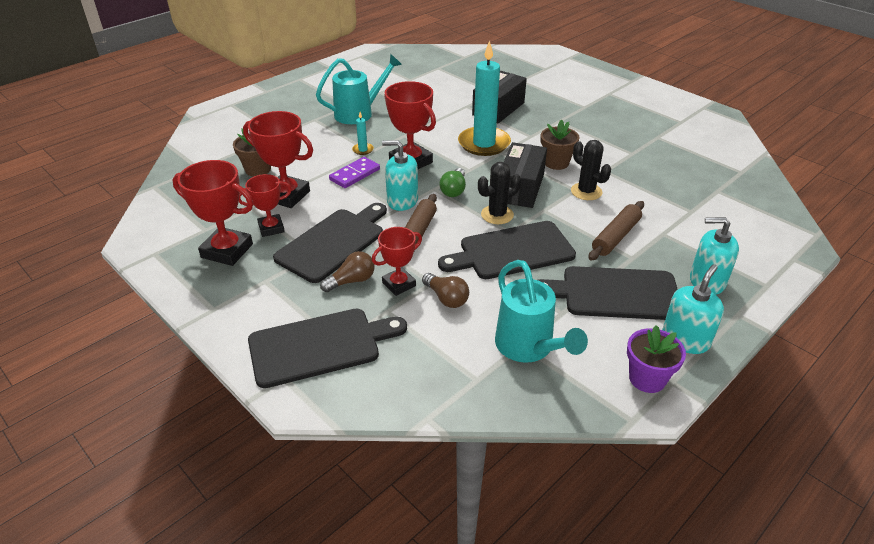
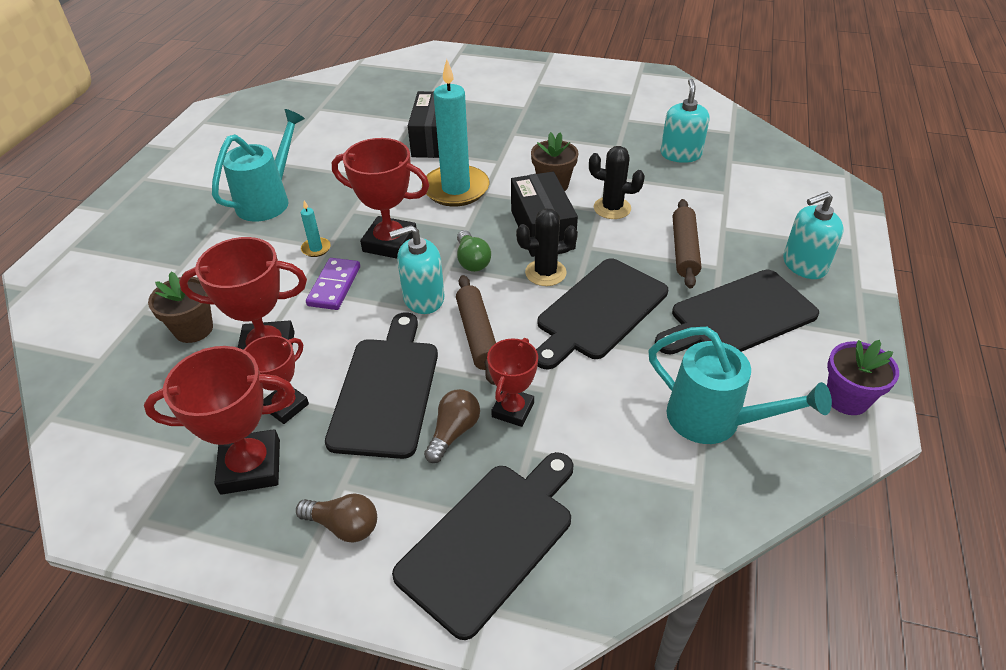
camera: 30 degrees left, 5 degrees up
brown light bulb [422,273,469,308] -> brown light bulb moved to [296,493,377,542]
black cactus [478,162,521,224] -> black cactus turned 45 degrees clockwise [516,208,578,286]
turquoise soap dispenser [662,264,724,354] -> turquoise soap dispenser moved to [660,79,710,163]

